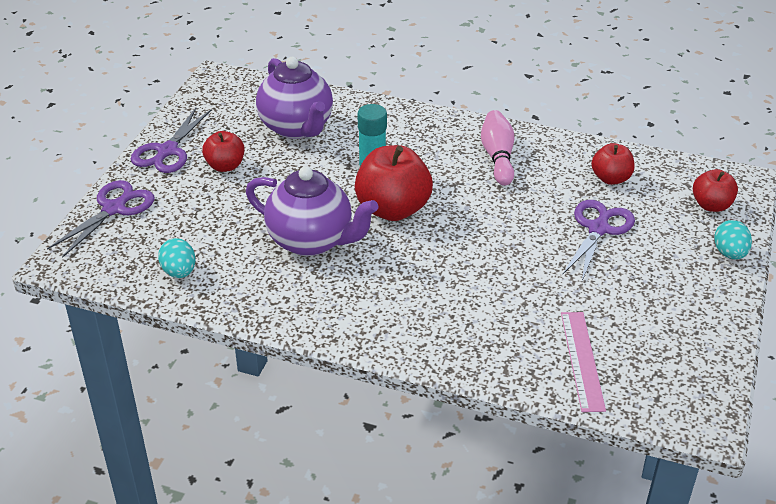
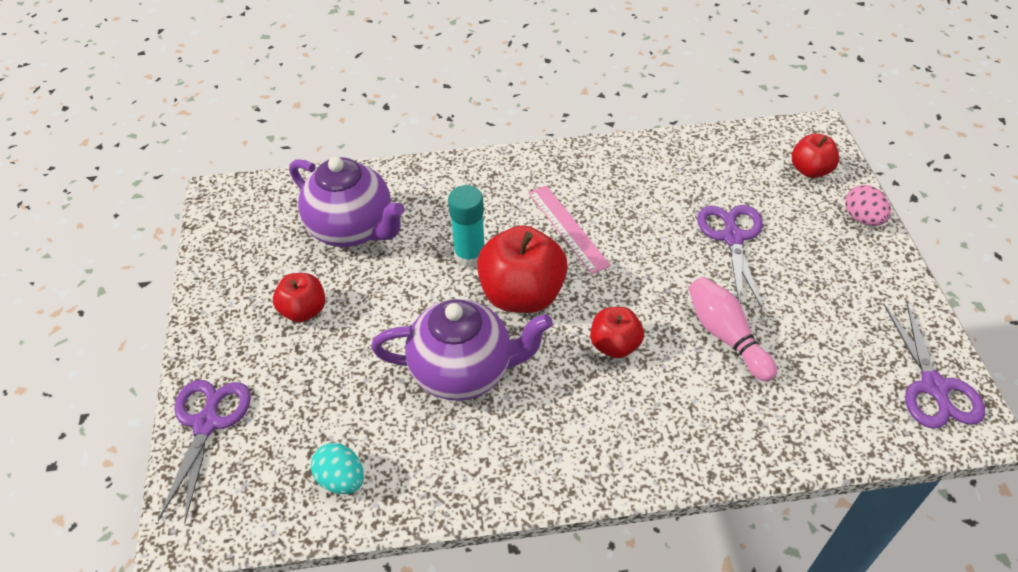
camera: 25 degrees left, 10 degrees up
purple scissors [131,108,211,173] -> purple scissors moved to [884,302,985,428]
pink bowling pin [481,110,514,186] -> pink bowling pin moved to [689,277,777,382]
pink ruler [561,312,606,412] -> pink ruler moved to [528,185,611,274]
red apple [591,143,634,185] -> red apple moved to [590,307,644,358]
turquoise egg [714,220,752,260] -> pink egg [845,185,891,226]

